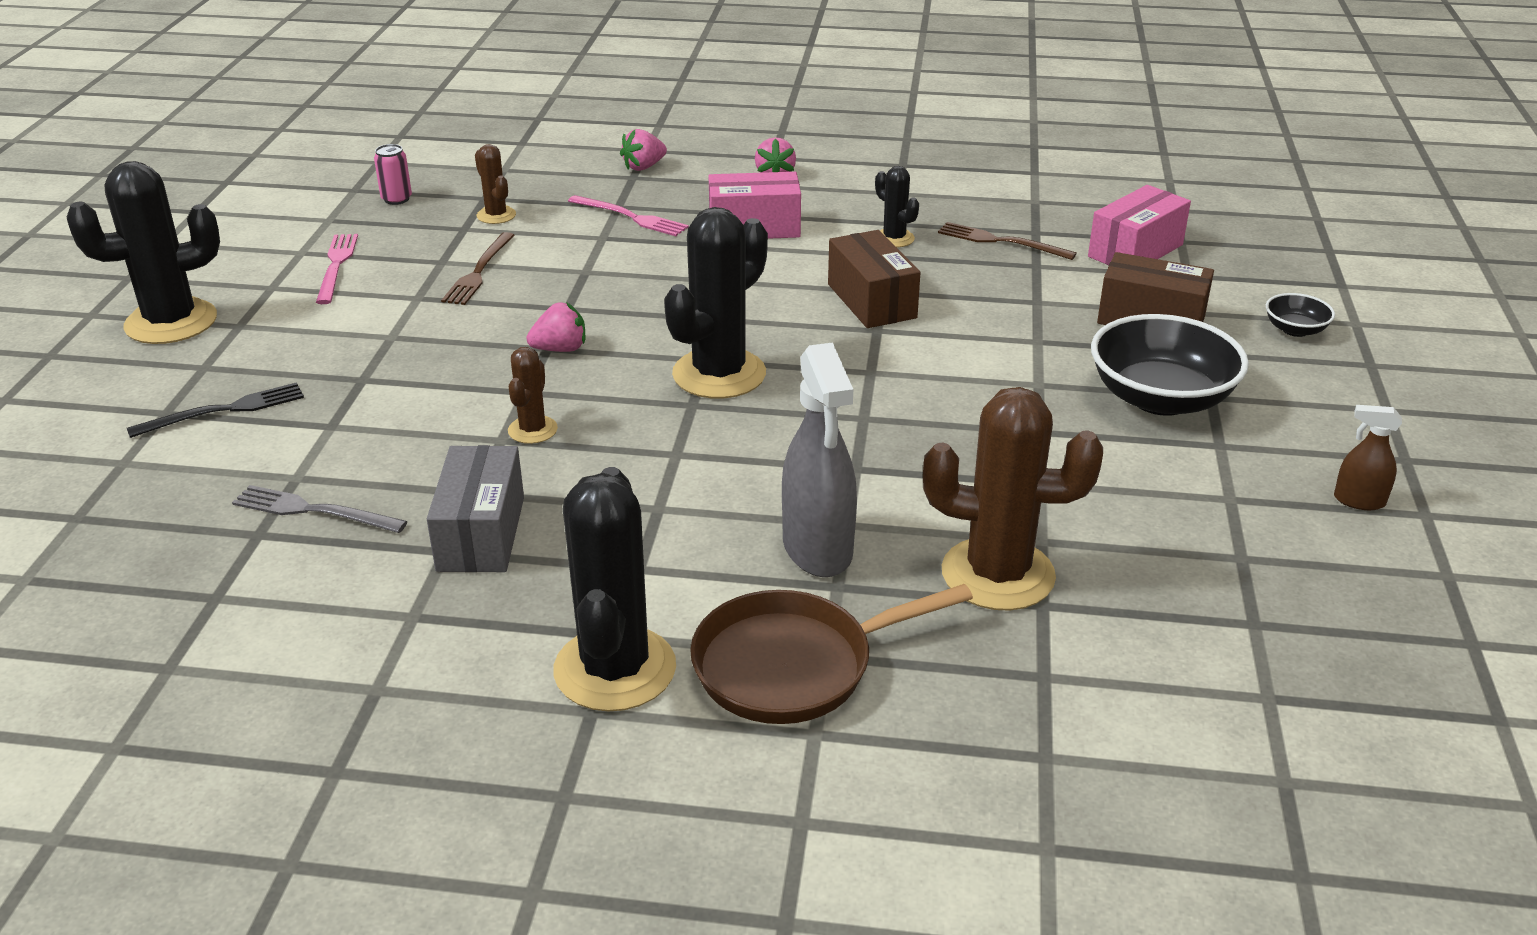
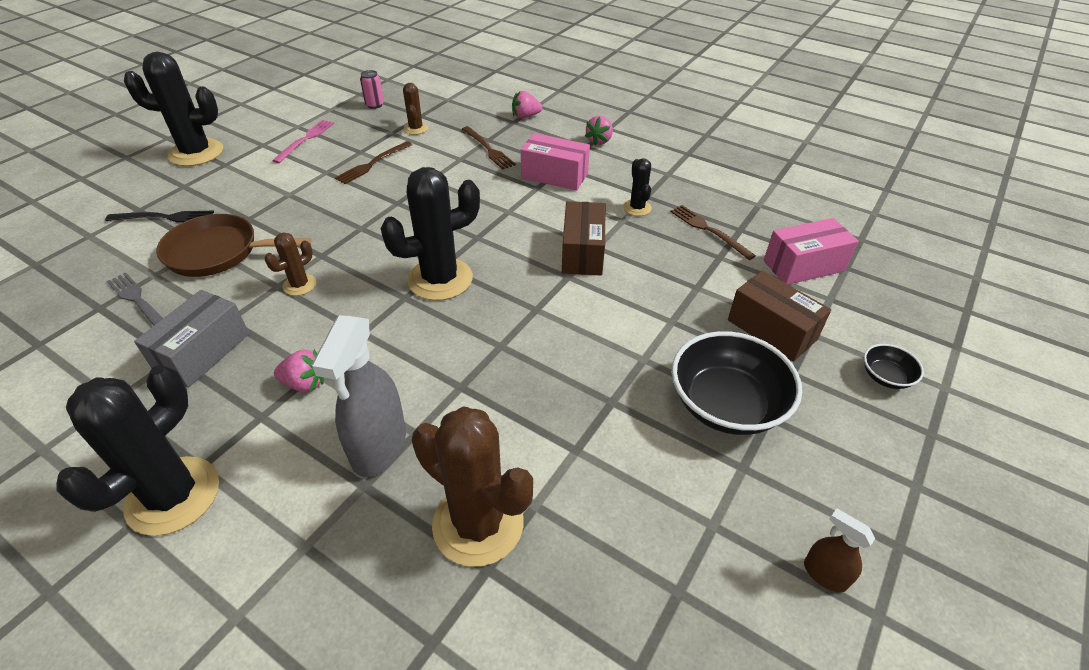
camera: 25 degrees right, 10 degrees up
pink strawberry [526,302,585,352] -> pink strawberry moved to [274,349,324,392]
pink fork [568,195,689,236] -> brown fork [462,126,516,169]
brown pan [690,584,973,724] -> brown pan moved to [156,214,312,277]

